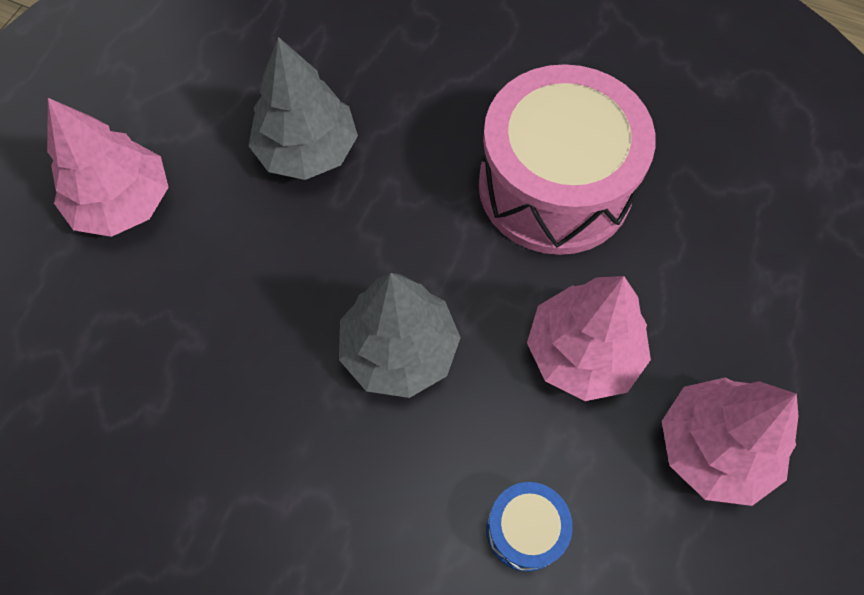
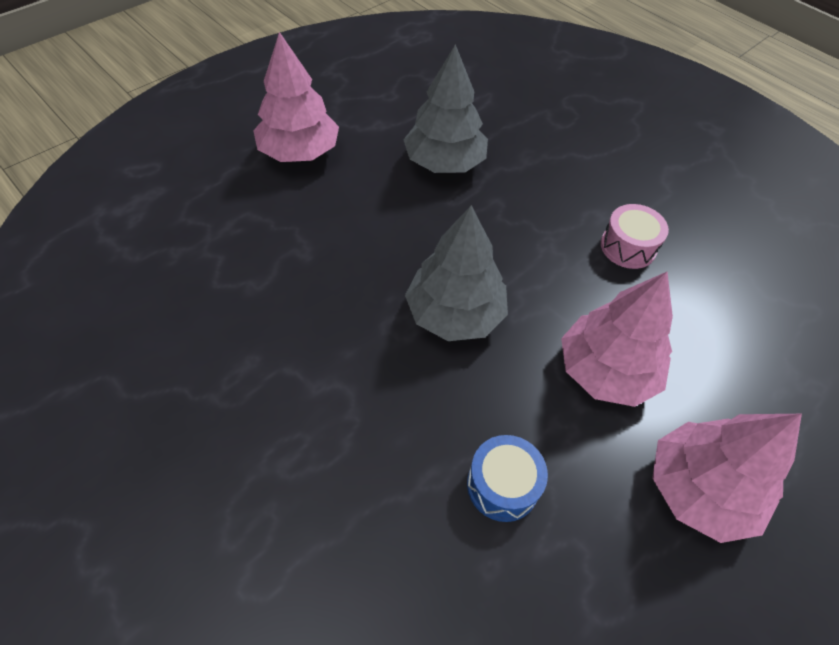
camera: 20 degrees right, 10 degrees down
pink drum [479,64,656,255] -> pink drum [601,204,669,269], size x0.43

